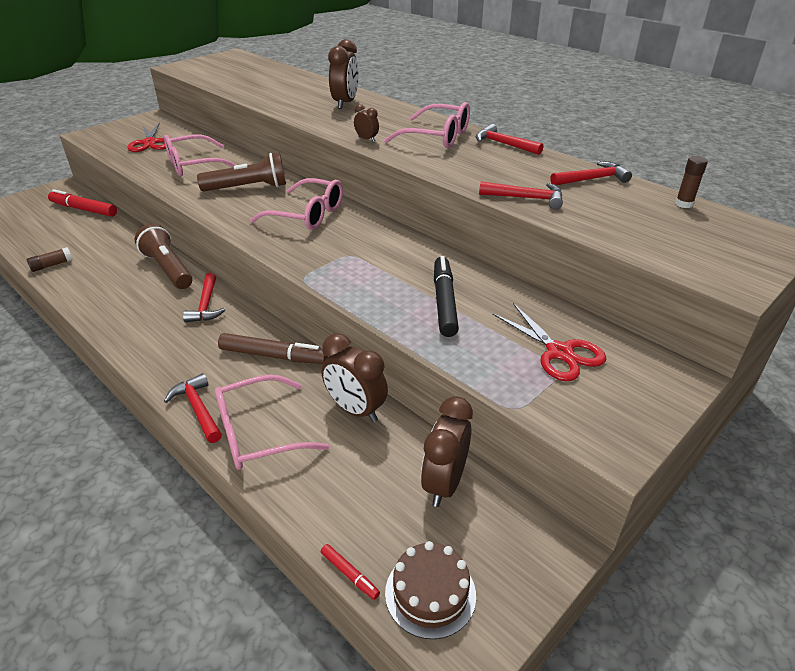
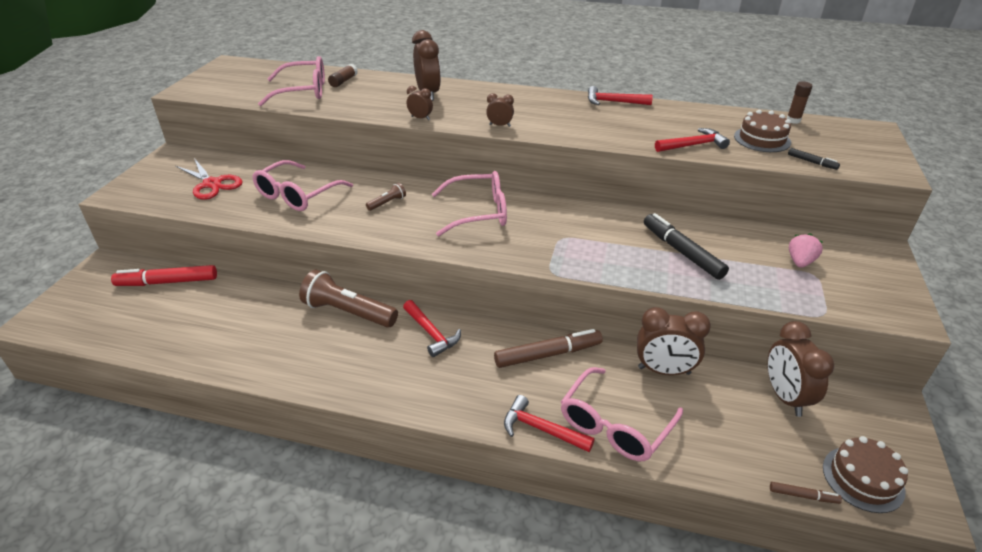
camera: 30 degrees left, 0 degrees up
brown glue stick [27,247,73,272] -> brown glue stick moved to [328,64,358,87]
brown flashlight [197,153,286,191] -> brown flashlight [366,183,406,211], size x0.46
red marker [321,544,380,600] -> brown marker [770,482,842,504]
pink glasses [384,102,470,148] -> pink glasses moved to [258,56,325,106]
red scissors [492,303,606,381] -> pink strawberry [789,233,823,268]
red hammer [550,161,632,185] -> none
none -> brown clock [407,86,433,120]
none -> brown cake [734,110,791,152]
none -> black marker [788,148,840,170]

